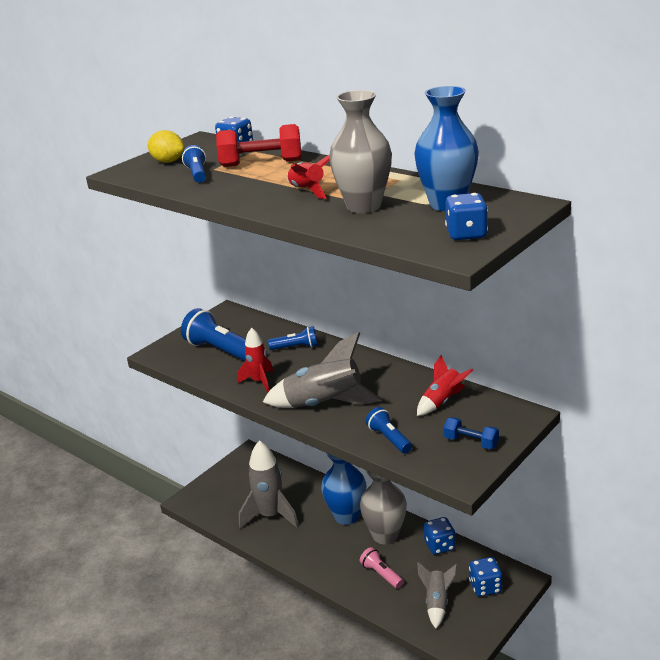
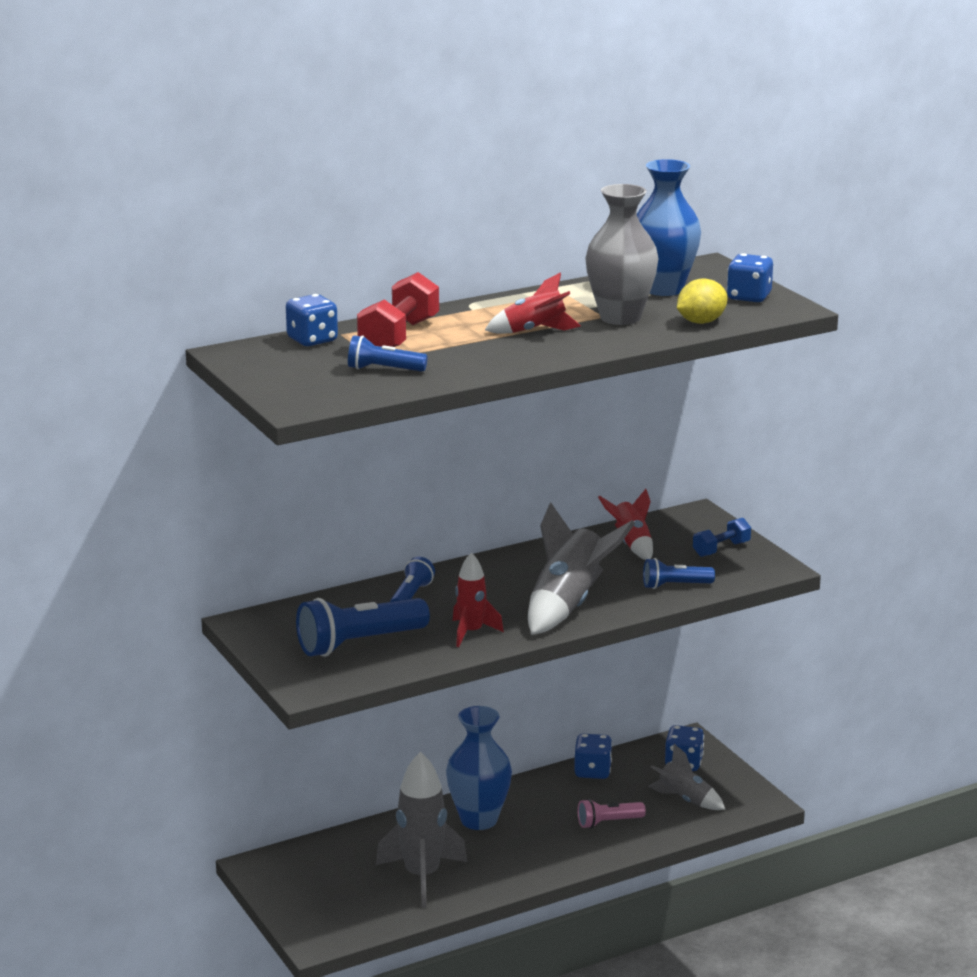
camera: 70 degrees left, 5 degrees down
yellow lemon [147,130,184,163] -> yellow lemon moved to [677,278,728,324]
grey vase [360,470,407,544] -> none

